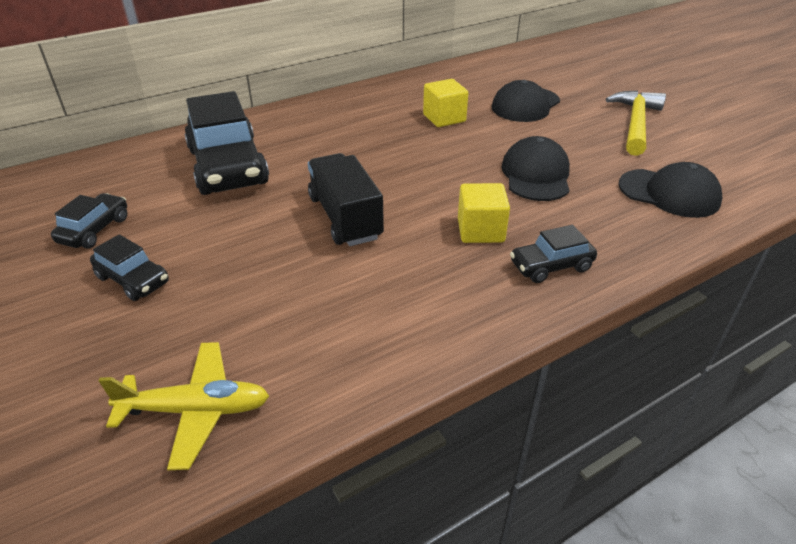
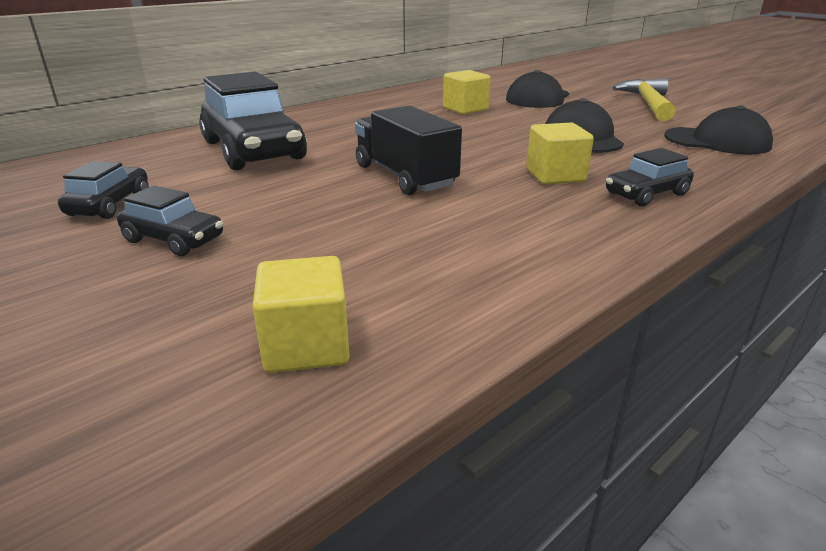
camera: 10 degrees left, 10 degrees down
yellow plane [98,342,269,470] -> yellow cube [253,256,349,373]

